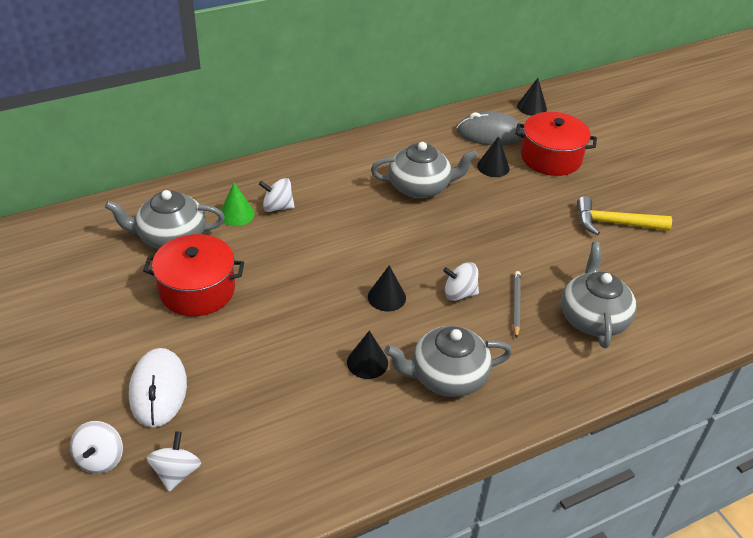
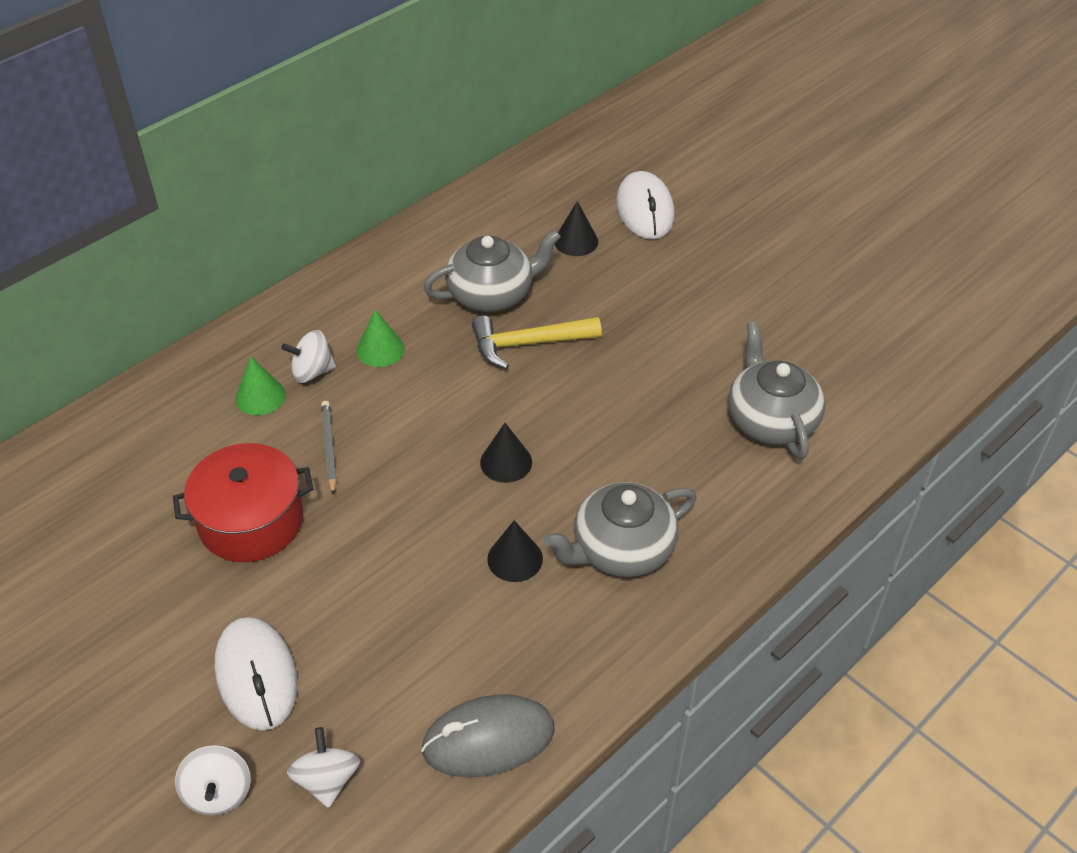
camera: 15 degrees left, 5 degrees up
grey teapot [105,190,225,249] -> none
white spinning top [443,262,479,301] -> none
grey mouse [457,112,524,145] -> grey mouse moved to [421,695,555,777]
grey pencil [513,271,521,338] -> grey pencil moved to [321,401,337,495]
red pot [515,112,597,176] -> white mouse [616,171,675,239]
black cone [517,78,547,116] -> none
yellow hammer [577,196,672,235] -> yellow hammer moved to [472,315,602,369]
none -> green cone [356,310,405,367]

